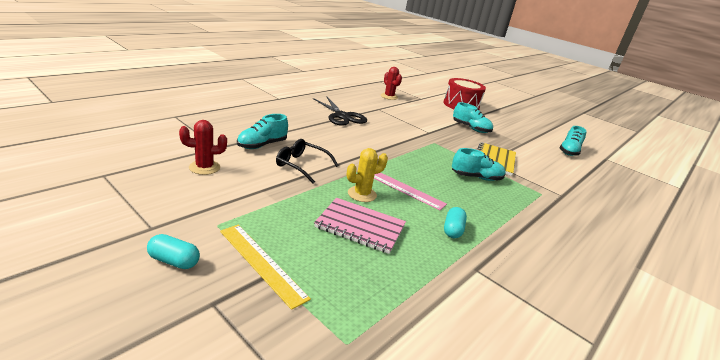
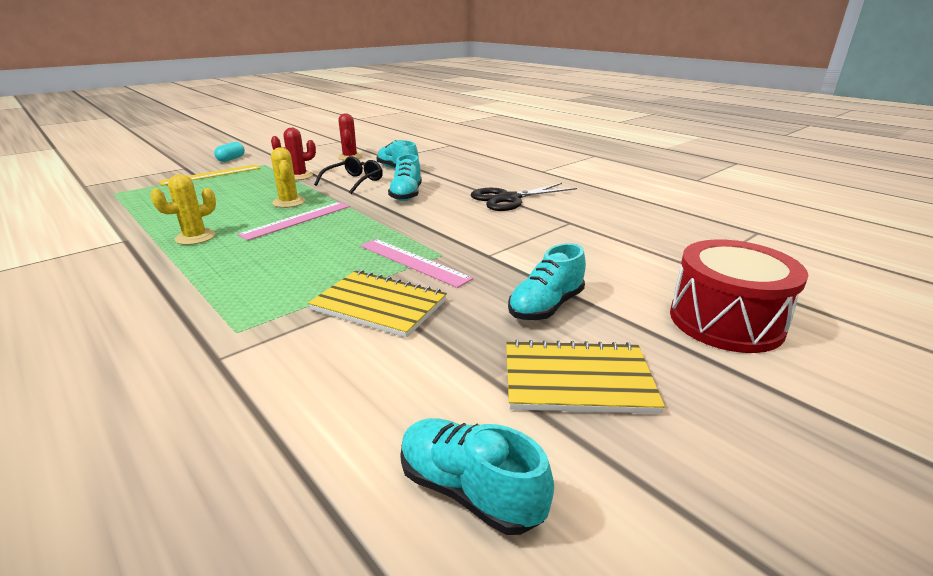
camera: 100 degrees right, 0 degrees up
pink notebook [314,198,406,254] -> none
red cactus [381,67,402,100] -> red cactus moved to [271,128,316,180]
turquoise capsule [444,207,467,238] -> yellow cactus [150,174,216,245]
turquoise shoe [452,148,506,181] -> turquoise shoe moved to [388,154,422,201]
none -> pink ruler [360,239,473,288]
none -> yellow notebook [506,340,665,414]

